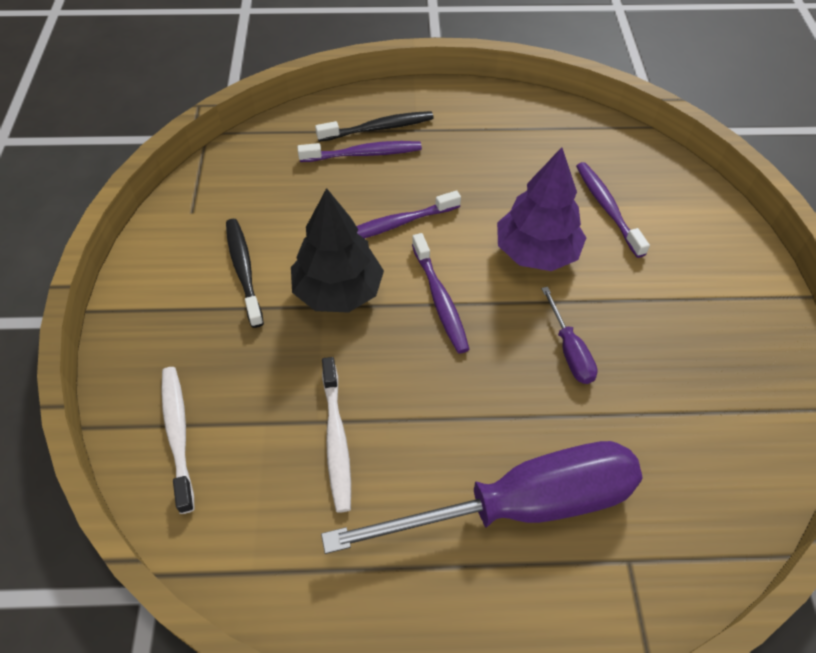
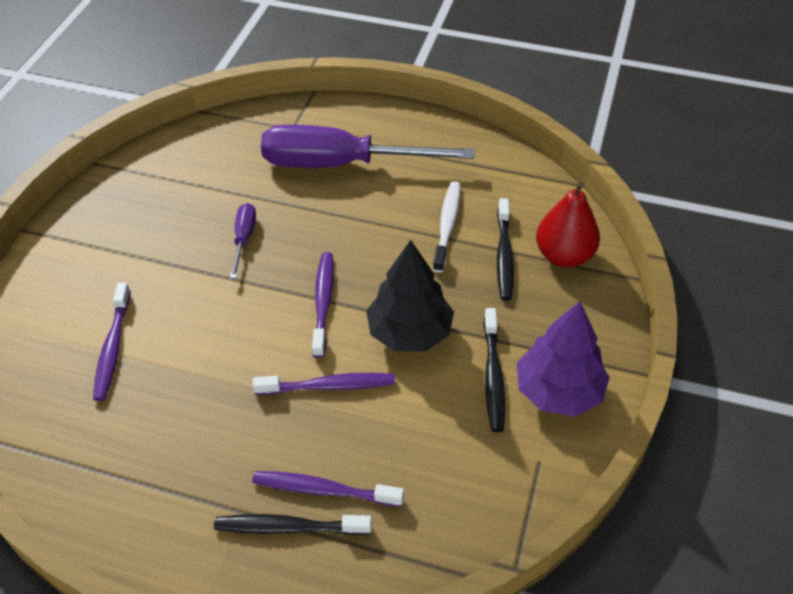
camera: 160 degrees left, 5 degrees down
white toothbrush [161,367,195,514] -> red pear [536,182,600,267]
purple tree [497,147,586,271] -> purple tree moved to [517,301,610,417]
none -> black toothbrush [497,198,514,301]

